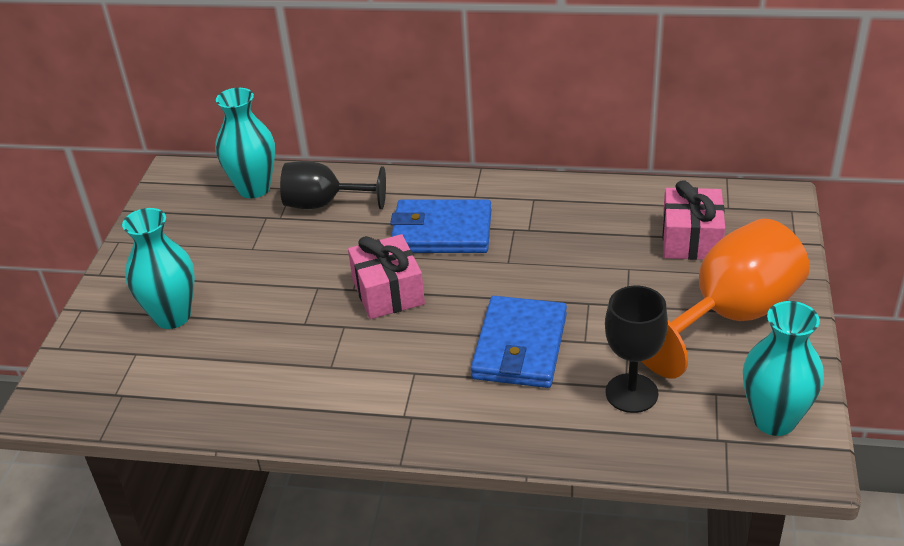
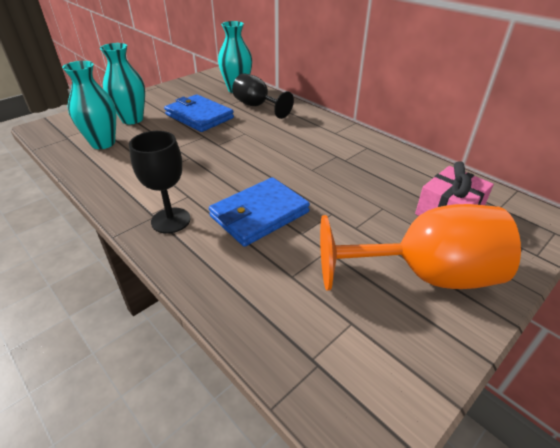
camera: 35 degrees right, 0 degrees up
pink gift [348,234,425,319] -> none
blue wallet [390,199,491,253] -> blue wallet moved to [164,94,234,132]
black goblet [605,286,668,413] -> black goblet moved to [129,131,190,234]
turquoise vase [743,301,824,436] -> turquoise vase moved to [62,61,116,149]

